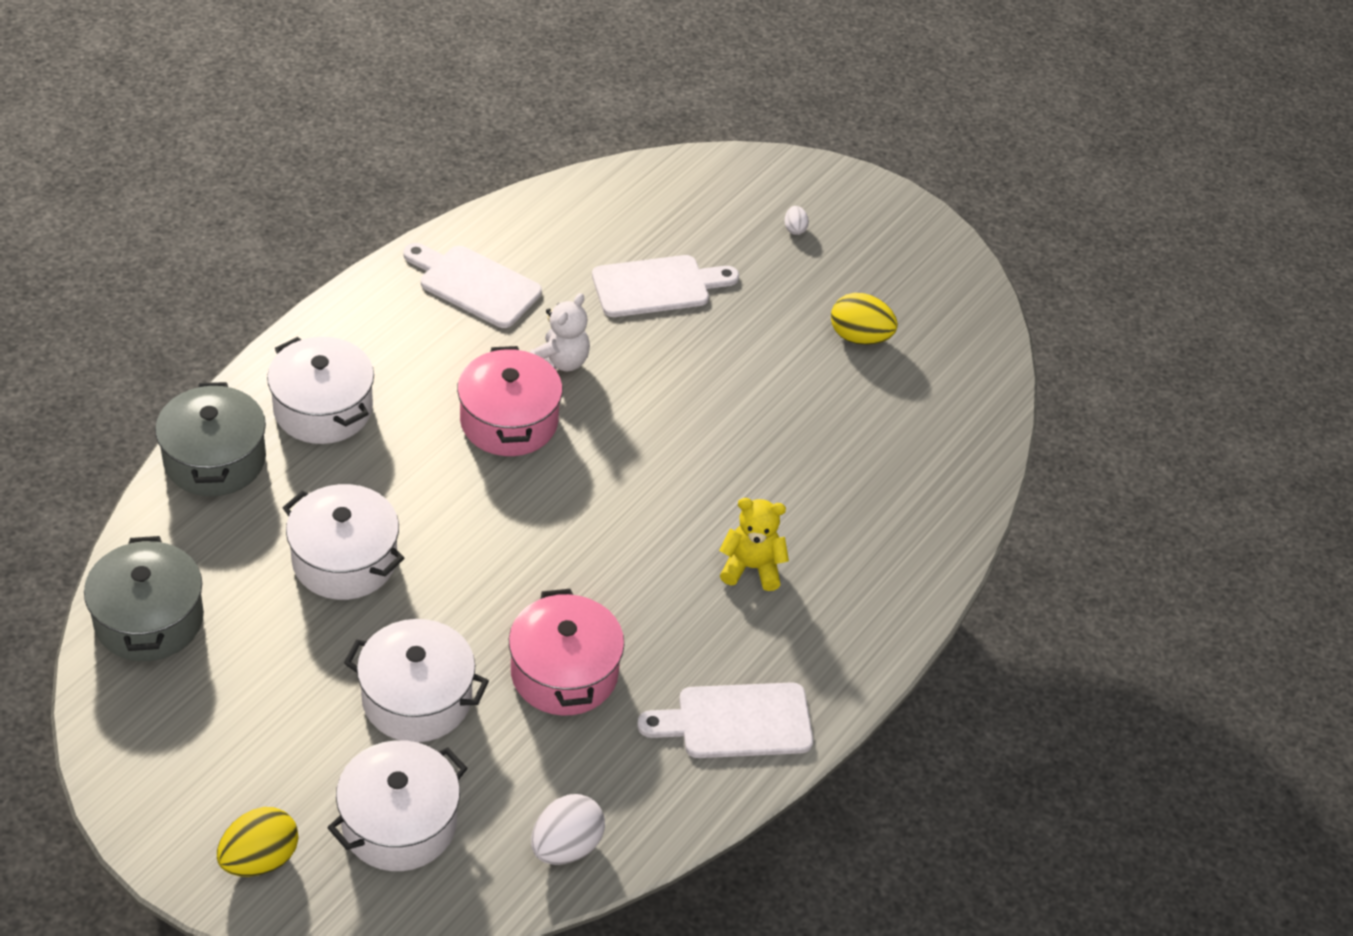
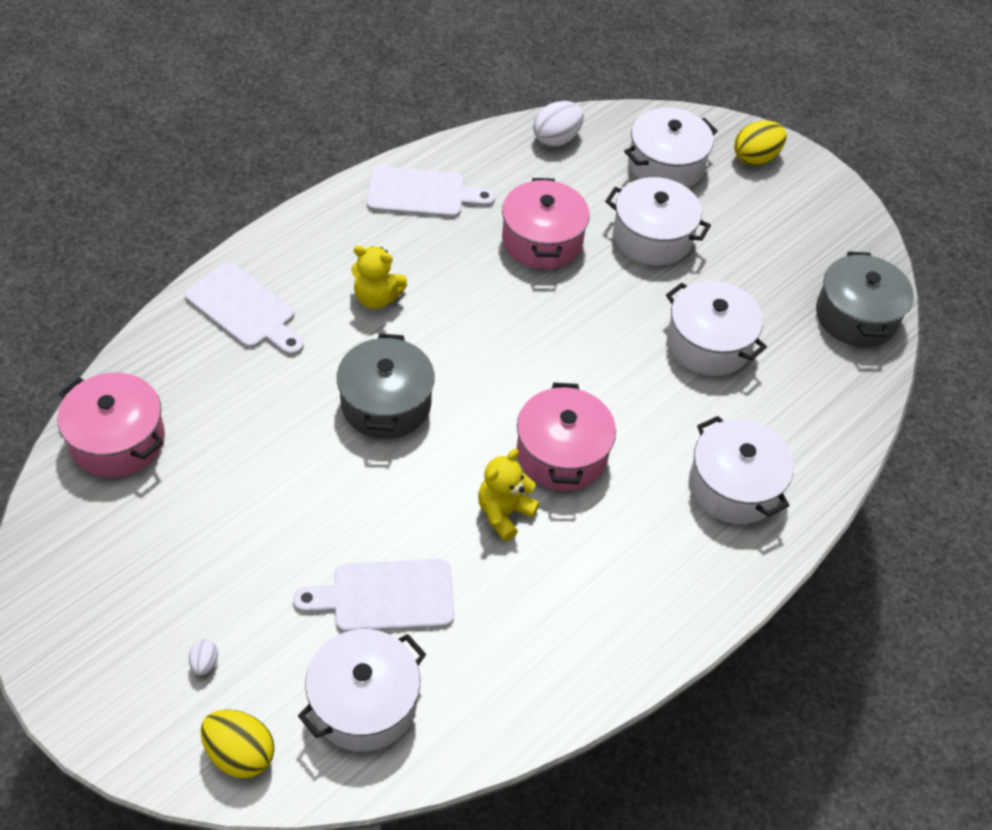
camera: 170 degrees left, 5 degrees up
grey pot [155,382,266,496] -> grey pot moved to [337,334,435,439]
white cutting board [403,243,542,328] -> white cutting board moved to [185,262,304,356]
white teddy bear [530,293,590,371] -> yellow teddy bear [478,449,539,541]
yellow egg [831,293,898,345] -> yellow egg moved to [200,709,274,779]
none -> pink pot [57,372,165,478]
none -> white pot [298,629,426,752]

